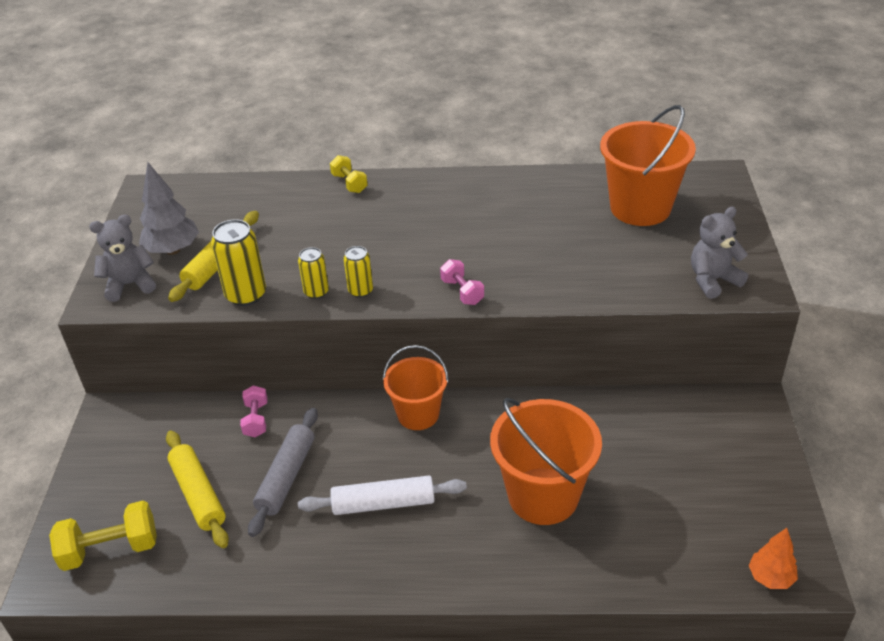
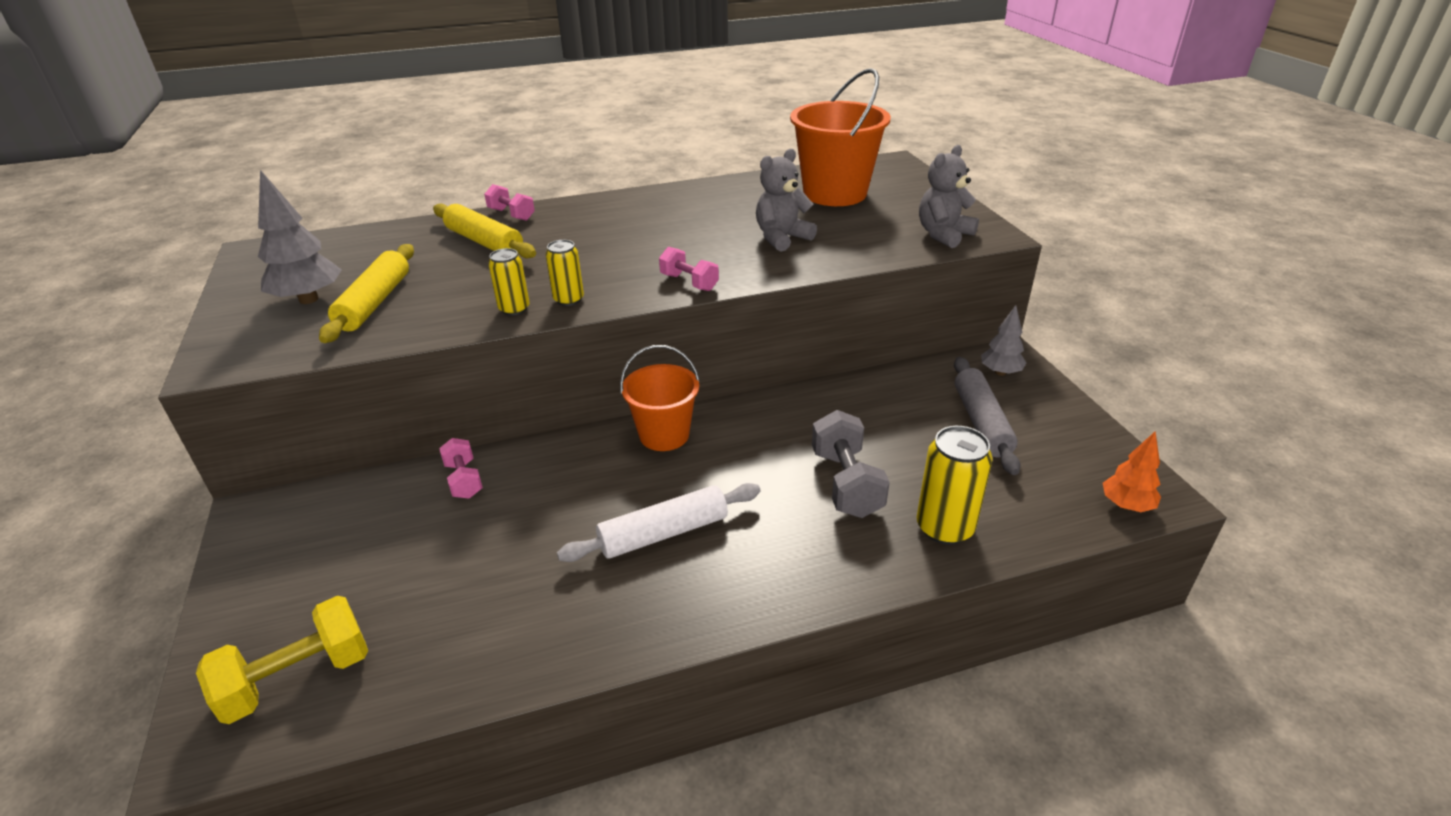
camera: 20 degrees left, 5 degrees down
grey teddy bear [89,215,156,302] -> grey teddy bear moved to [756,149,817,252]
yellow rolling pin [166,430,229,548] -> yellow rolling pin moved to [433,204,536,259]
yellow can [211,219,266,306] -> yellow can moved to [917,426,993,545]
grey rolling pin [248,408,318,537] -> grey rolling pin moved to [954,357,1021,475]
yellow dumbbell [330,155,368,193] -> pink dumbbell [484,184,535,221]
orange bucket [490,398,602,525] -> grey dumbbell [812,410,890,518]
none -> grey tree [981,305,1026,376]

